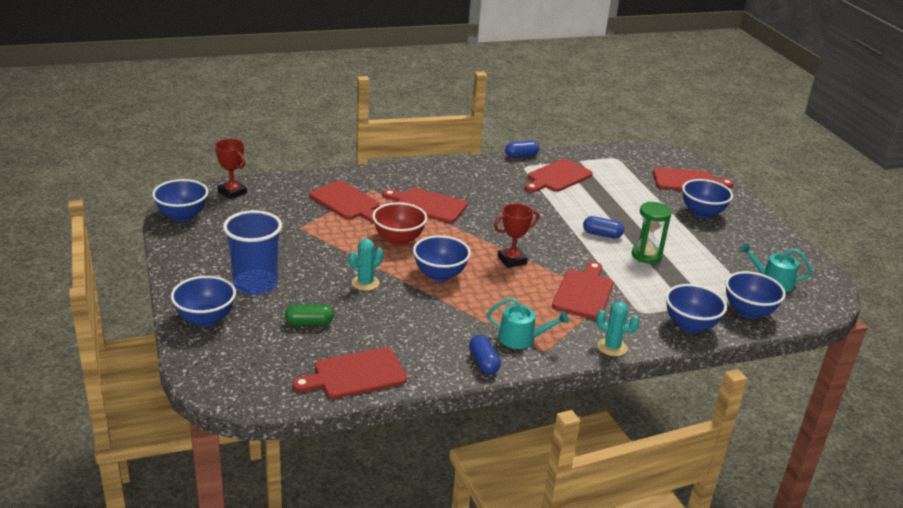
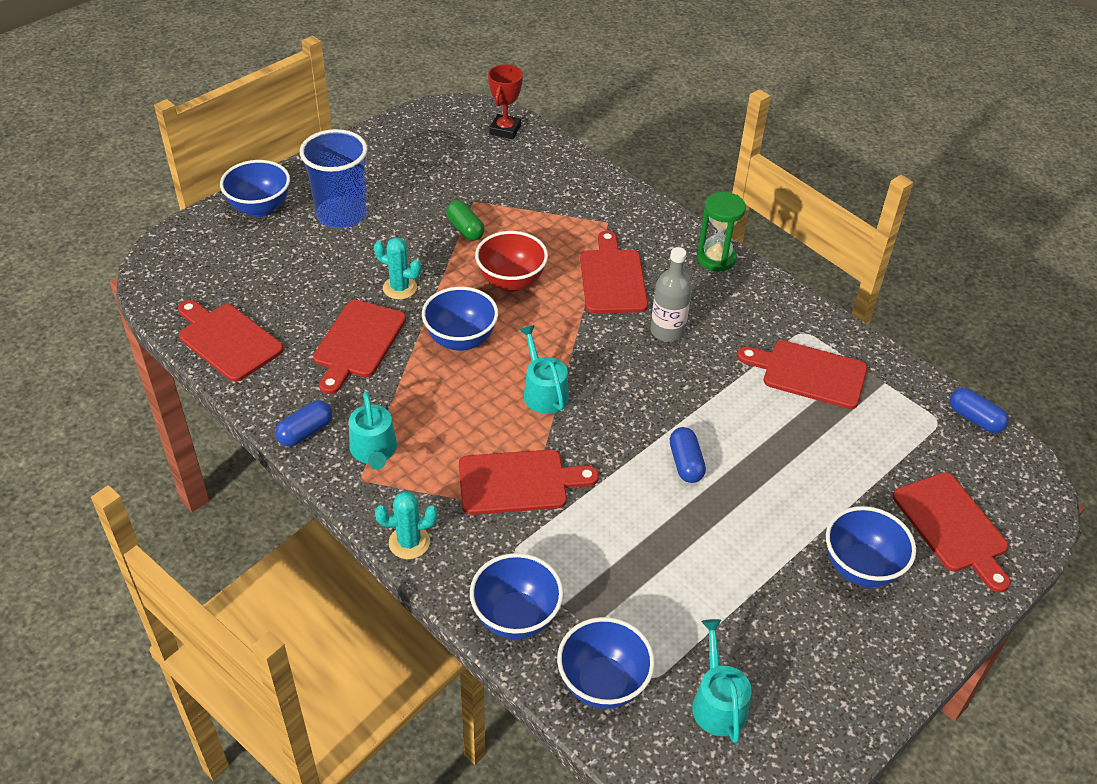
camera: 65 degrees right, 15 degrees up
blue bowl [152,179,208,222] -> none
green capsule [285,304,334,326] -> green capsule moved to [446,200,485,241]
red cutting board [309,181,380,223] -> red cutting board moved to [313,300,406,394]
red trophy [494,204,539,268] -> turquoise watering can [519,325,569,414]
blue capsule [505,140,539,158] -> blue capsule moved to [950,388,1009,433]
turquoise cactus [596,301,640,356] -> turquoise cactus turned 75 degrees clockwise [375,491,438,559]
green hourglass [632,202,672,264] -> green hourglass moved to [697,192,746,272]
none -> grey bottle [651,247,692,342]

